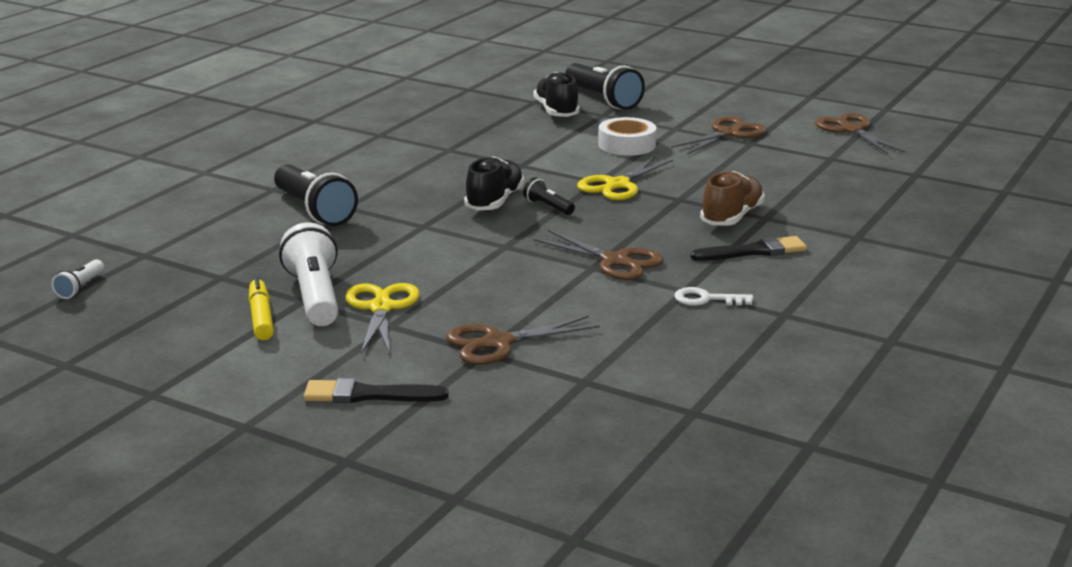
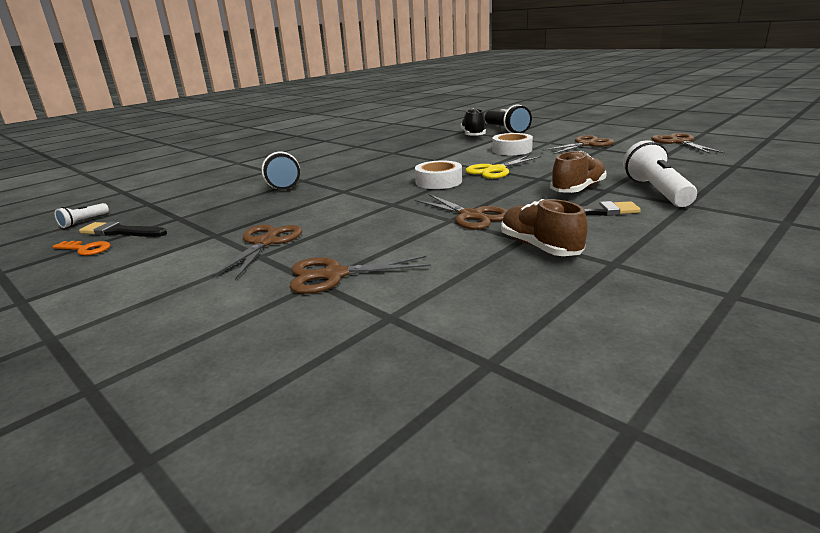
camera: 15 degrees right, 0 degrees up
yellow marker [249,277,274,340] -> none
white flashlight [279,222,338,326] -> white flashlight moved to [623,140,697,207]
black brush [304,378,449,403] -> black brush moved to [79,221,167,237]
yellow scissors [345,283,420,354] -> brown scissors [212,224,302,280]
black shoe [464,156,525,210] -> none
black flashlight [523,177,575,215] -> white tape [415,161,462,189]
white key [674,287,753,306] -> brown shoe [501,199,588,256]
none -> orange key [52,241,111,256]

